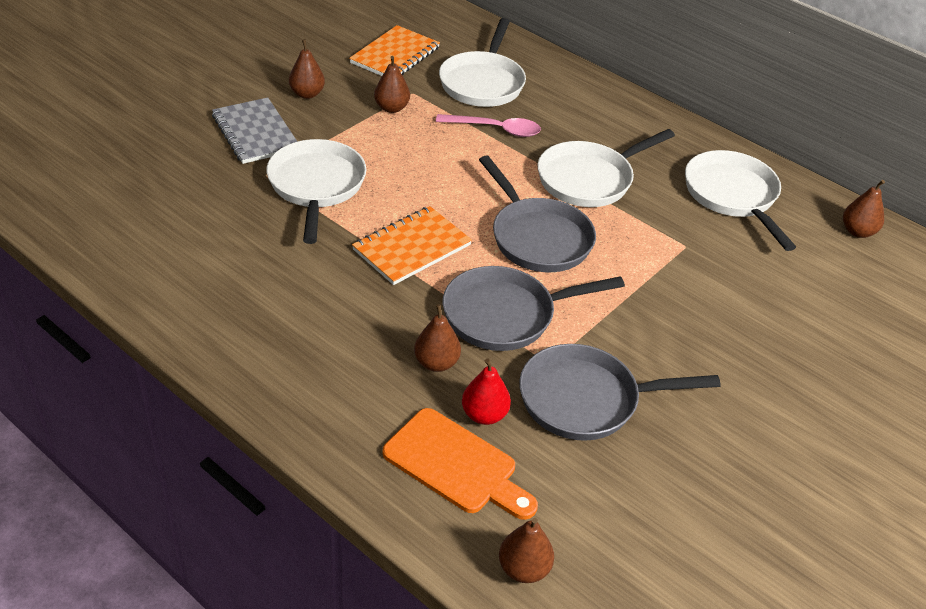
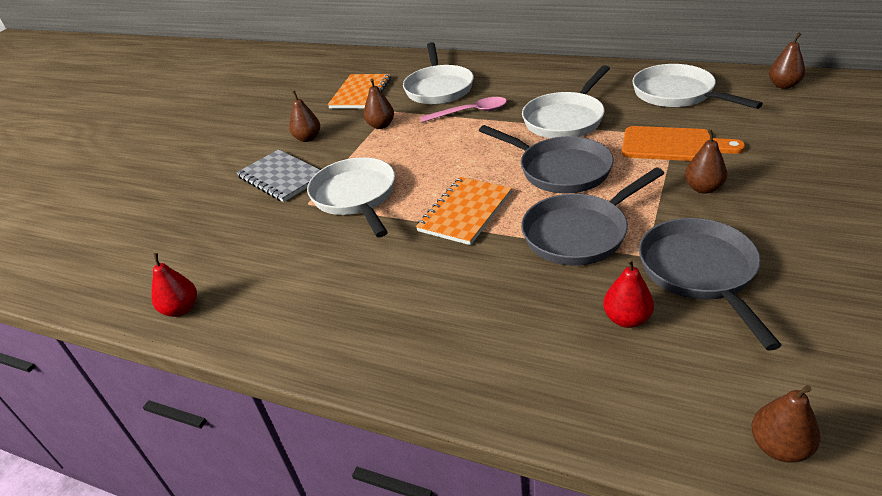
camera: 10 degrees left, 5 degrees down
orange cutting board [383,408,538,520] -> orange cutting board moved to [622,126,745,161]
brown pear [414,304,461,372] -> brown pear moved to [685,129,727,194]
grey pan [519,344,720,441] -> grey pan turned 105 degrees clockwise [639,218,782,351]
none -> red pear [152,253,197,317]

